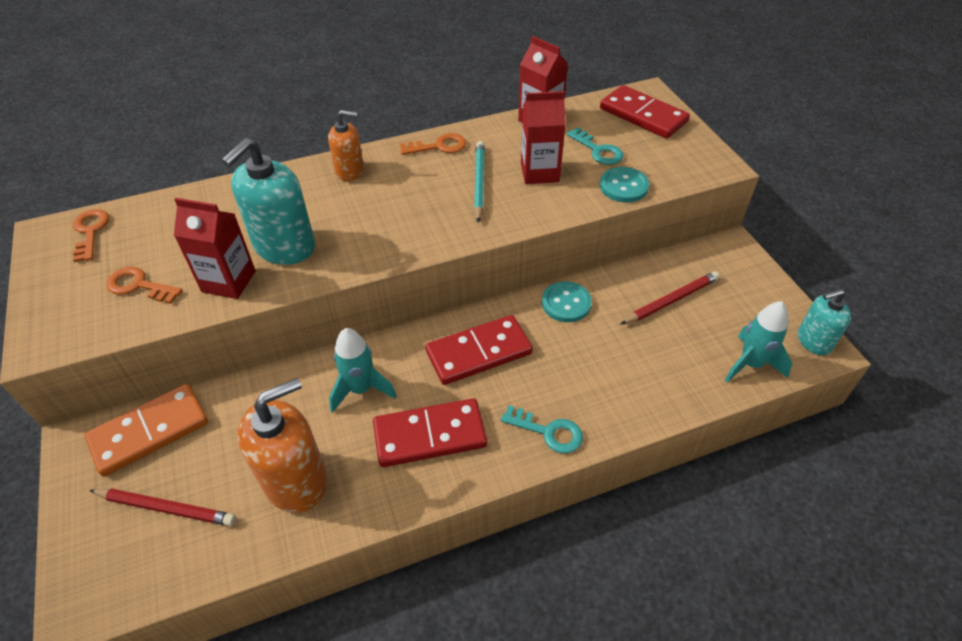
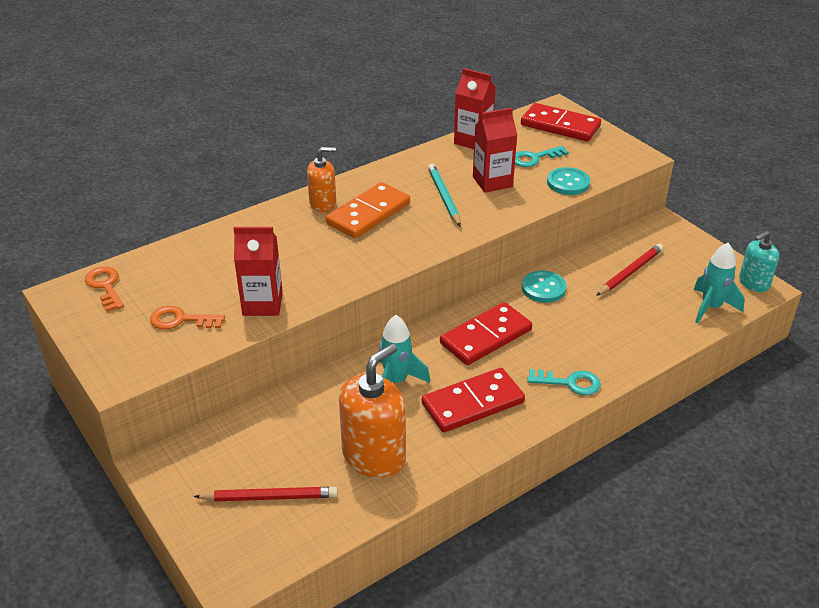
camera: 15 degrees left, 10 degrees down
orange domino [85,384,208,477] -> orange domino moved to [326,182,410,239]
turquoise soap dispenser [222,138,315,265] -> none
orange key [400,133,466,155] -> none
turquoise key [567,127,624,165] -> turquoise key turned 120 degrees clockwise [515,146,569,167]

